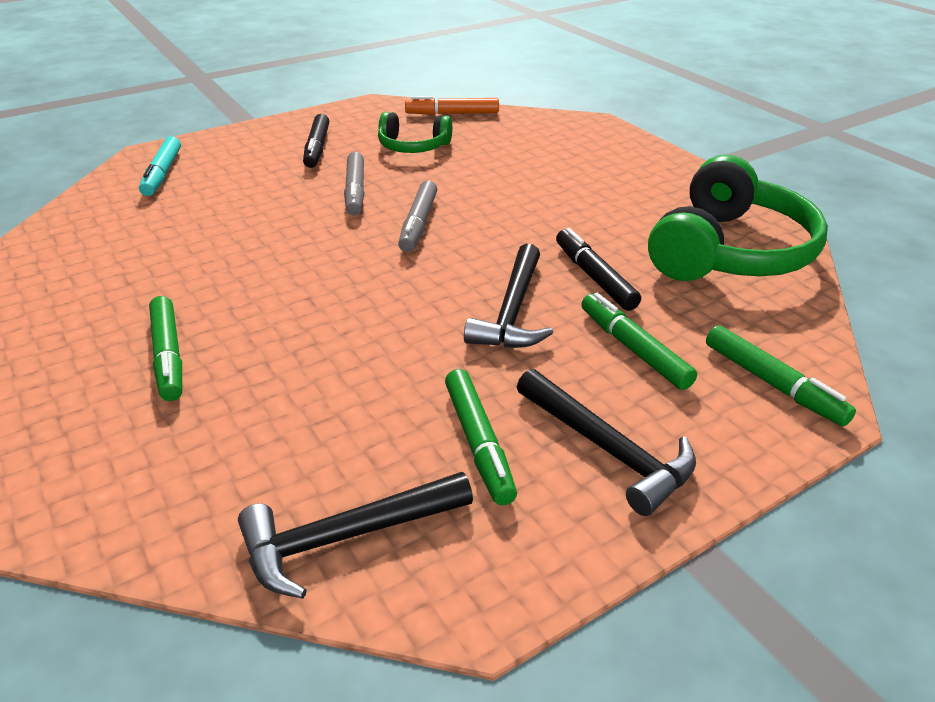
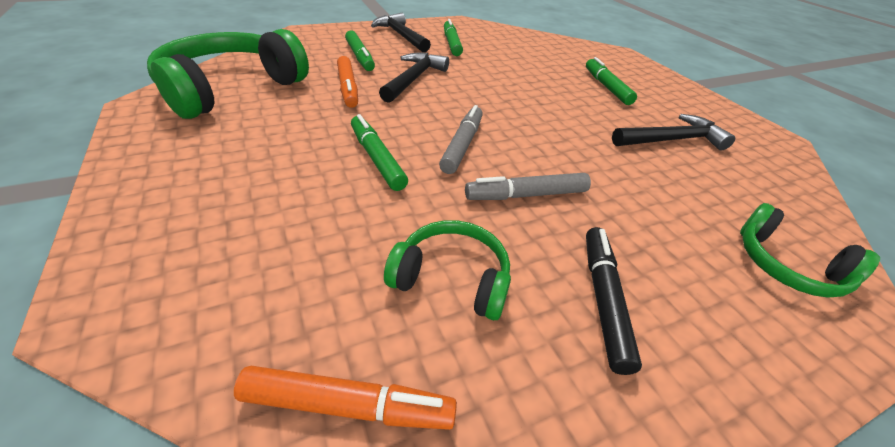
camera: 175 degrees left, 5 degrees up
turquoise marker [139,136,181,196] -> green headphones [740,203,880,298]
black hammer [238,472,473,599] -> black hammer moved to [612,114,735,150]
grey marker [344,152,365,216] -> grey marker turned 105 degrees counterclockwise [465,173,591,200]
black marker [556,228,641,311] -> orange marker [337,56,358,108]
green marker [706,325,856,426] -> green marker moved to [351,114,408,191]

